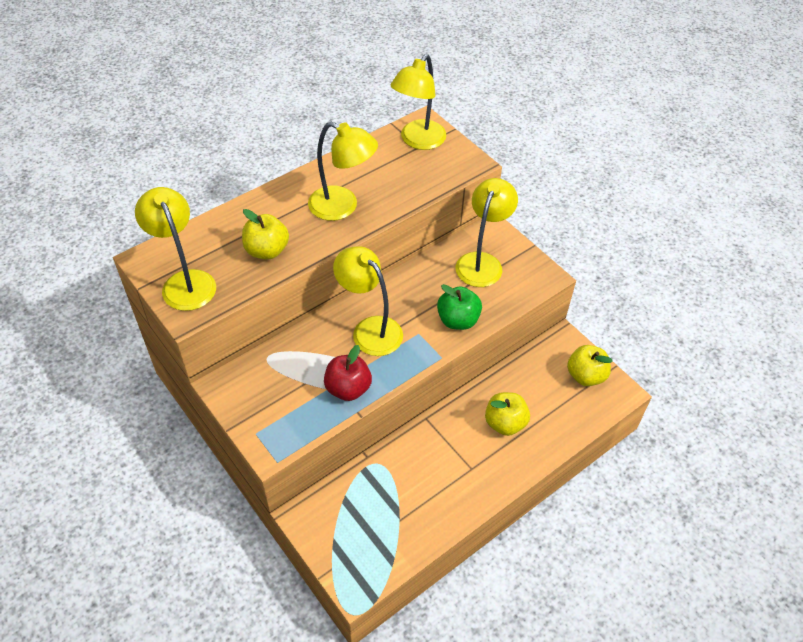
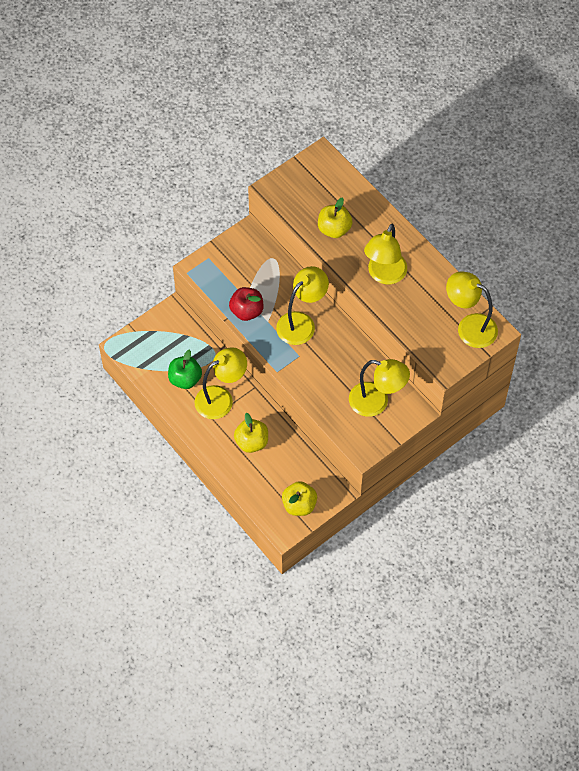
camera: 90 degrees right, 10 degrees up
yellow lamp [135,187,216,311] -> yellow lamp moved to [195,347,247,419]
green apple [437,284,482,330] -> green apple moved to [168,349,202,389]

